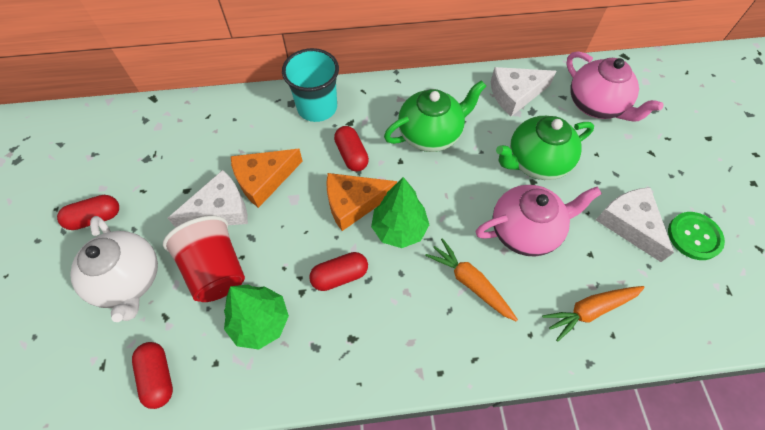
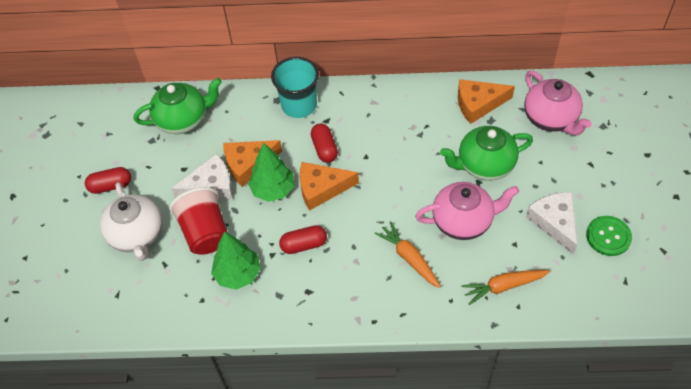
camera: 10 degrees right, 5 degrees down
red capsule [132,342,173,409] -> none
green tree [371,177,429,248] -> green tree moved to [248,142,294,202]
green teapot [384,80,486,152] -> green teapot moved to [133,78,222,134]
white cheese [491,67,556,116] -> orange cheese [458,79,515,124]

